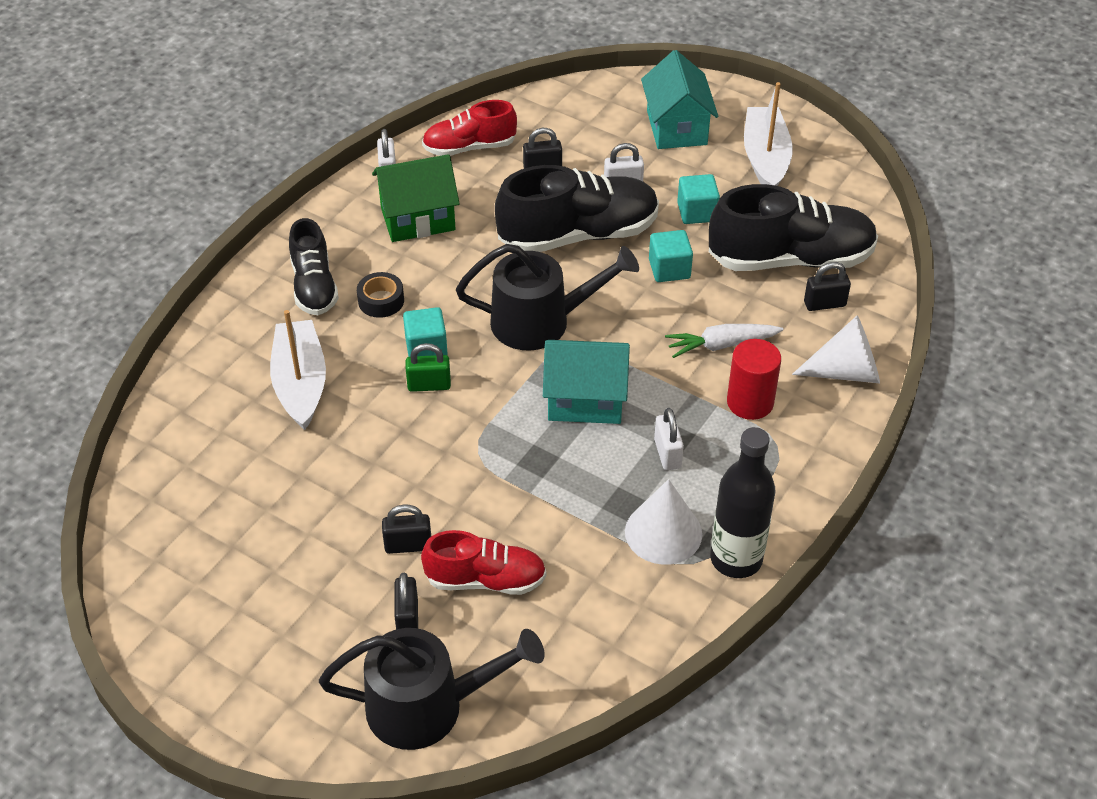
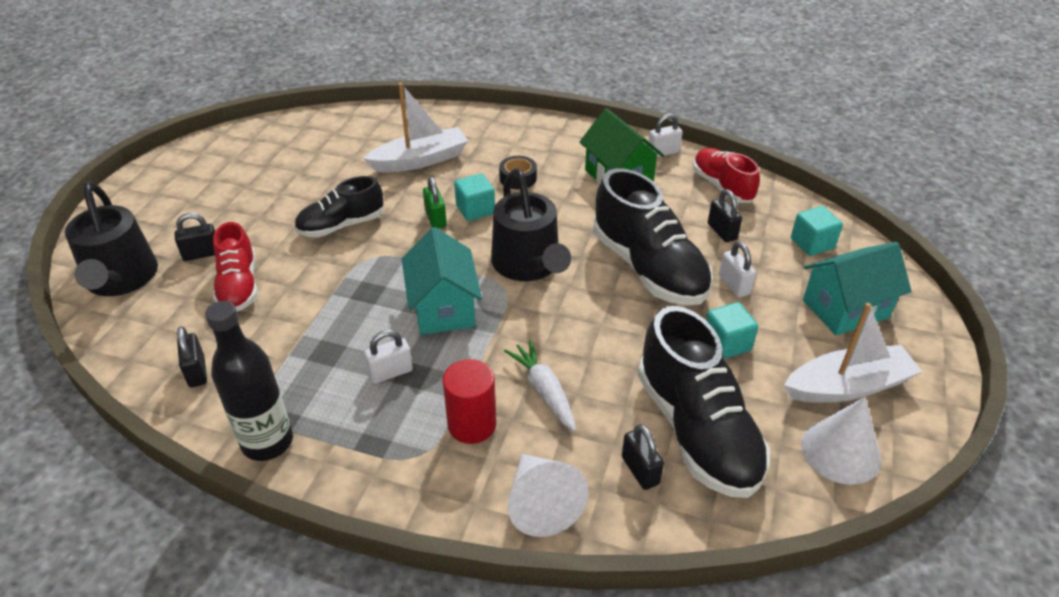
camera: 75 degrees right, 5 degrees down
black shoe [289,218,339,315] -> black shoe moved to [294,176,383,238]
black padlock [382,504,431,554] -> black padlock moved to [177,326,207,387]
white cone [625,479,702,565] -> white cone moved to [801,397,881,485]
turquoise cube [649,230,693,282] -> turquoise cube moved to [791,206,843,256]

